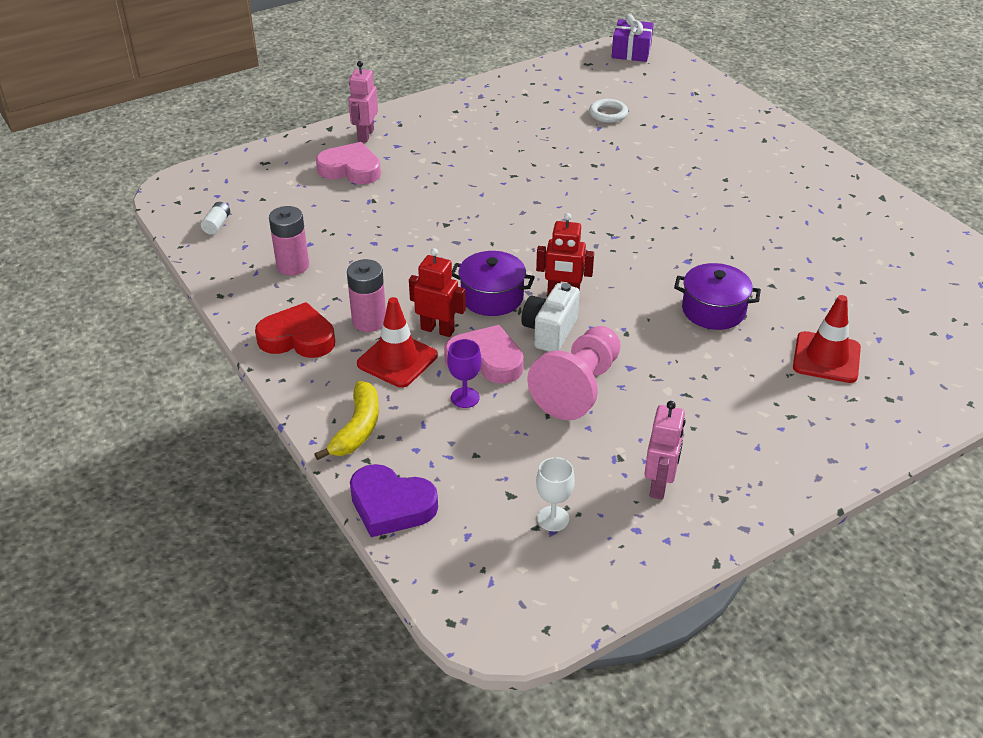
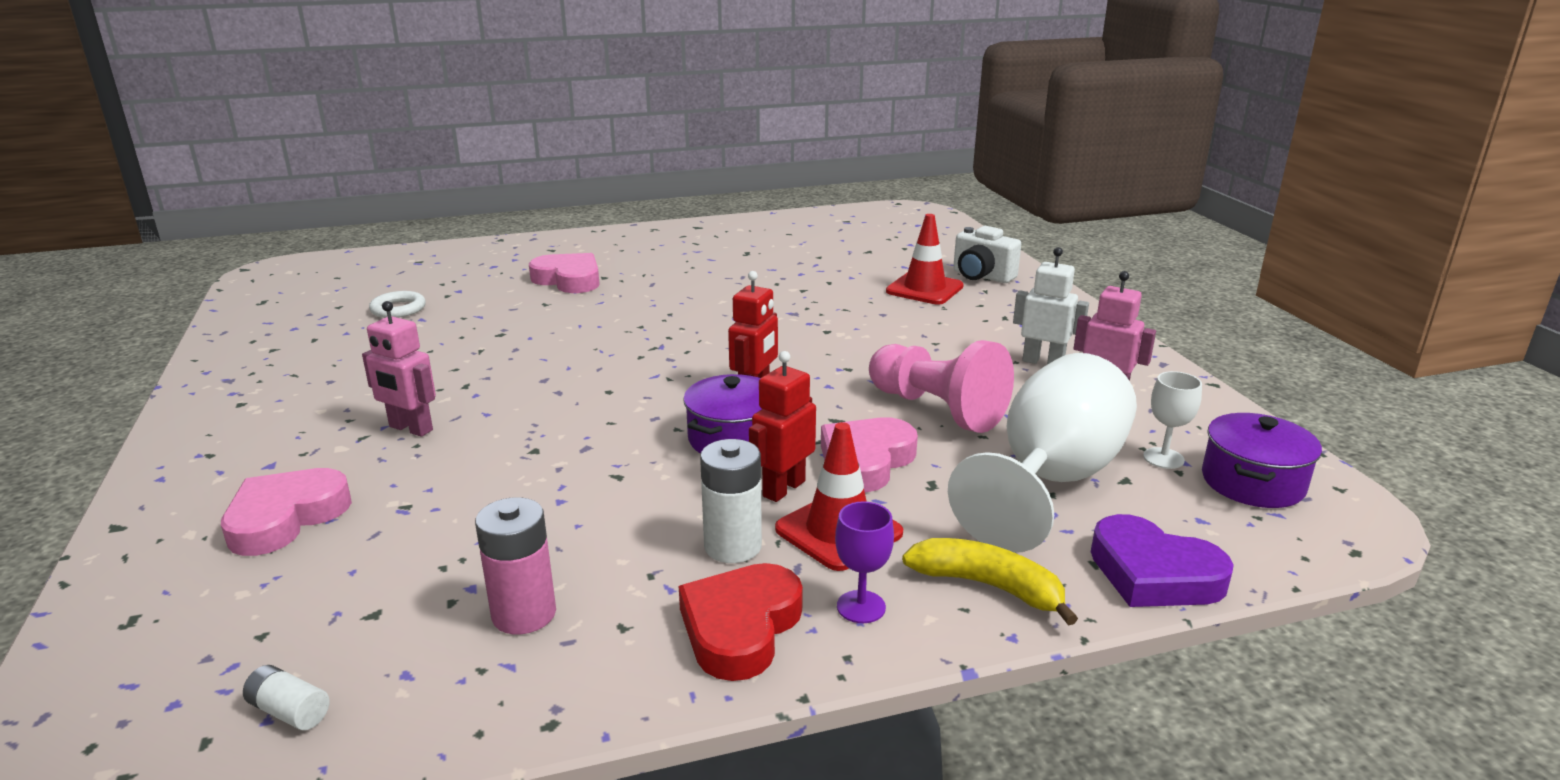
camera: 75 degrees left, 15 degrees down
pink battery [347,259,386,332] -> white battery [700,439,762,563]
pink robot [348,61,378,142] -> pink robot moved to [362,301,436,437]
purple heart [350,464,438,537] -> purple heart turned 90 degrees clockwise [1091,514,1234,607]
purple goblet [447,339,482,408] -> purple goblet moved to [835,501,894,623]
white camera [521,283,580,352] -> white camera moved to [953,226,1021,283]
purple gift [612,14,654,62] -> none
purple pot [674,263,761,330] -> purple pot moved to [1202,413,1322,508]
none -> pink heart [529,253,599,293]
none -> white goblet [948,353,1137,553]
none -> white robot [1013,247,1089,365]

